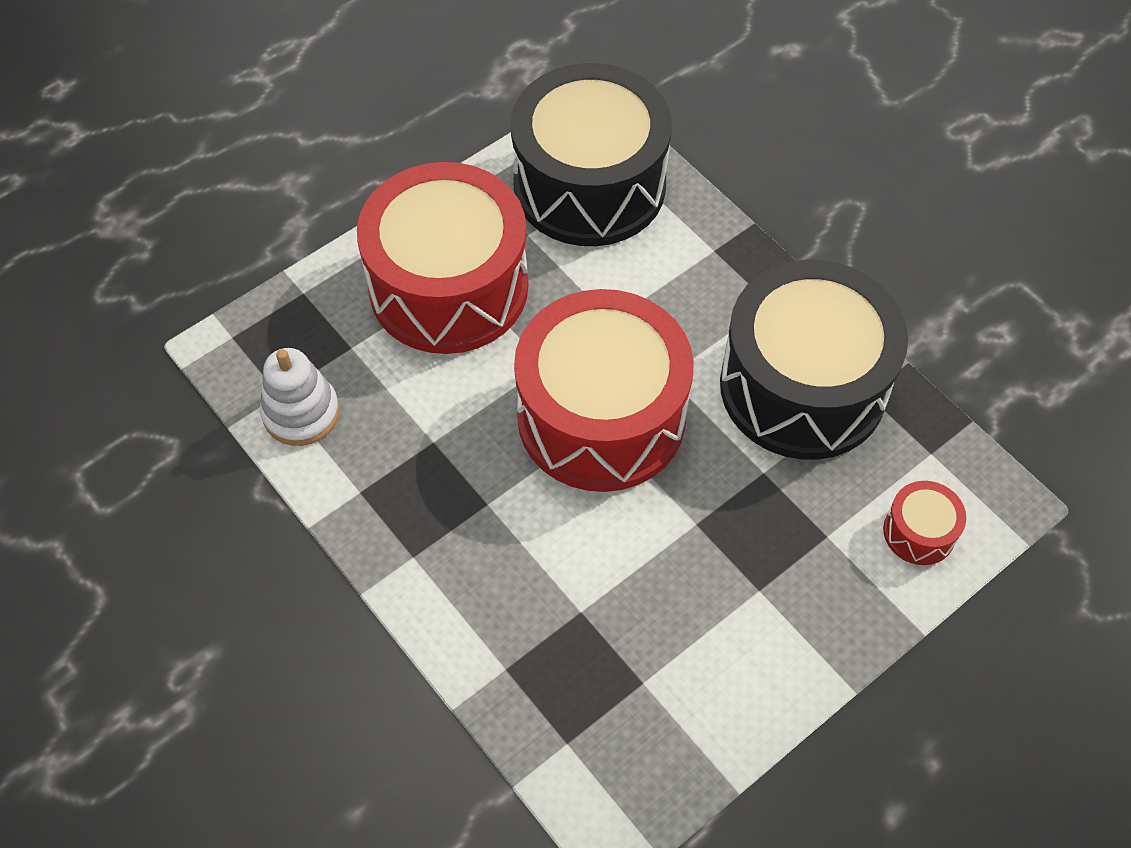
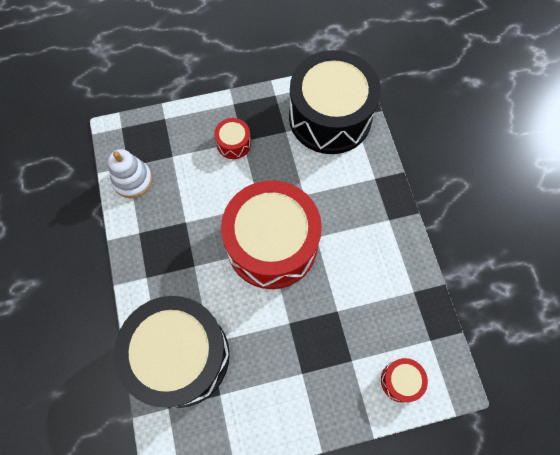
camera: 25 degrees right, 10 degrees up
red drum [357,162,528,354] -> red drum [214,118,251,159], size x0.41
black drum [720,260,908,460] -> black drum moved to [114,296,230,408]

